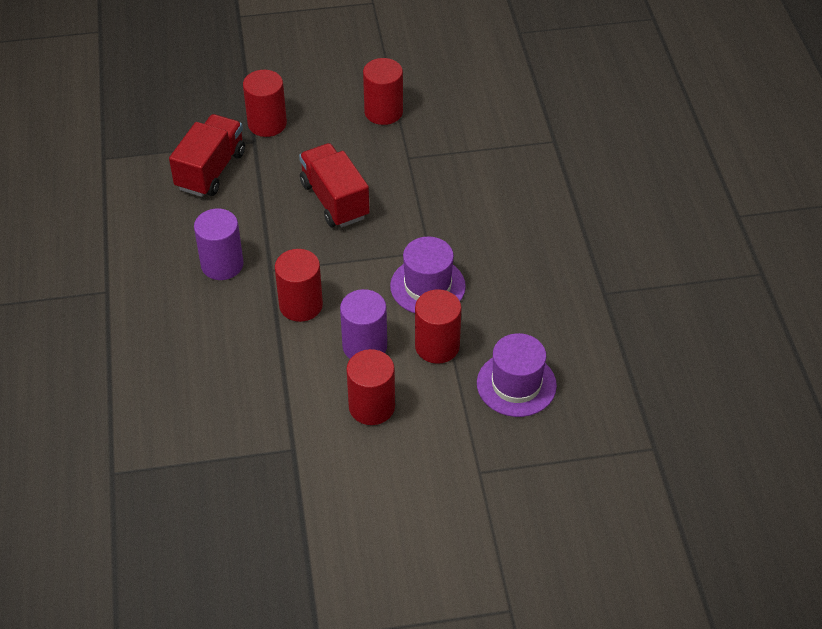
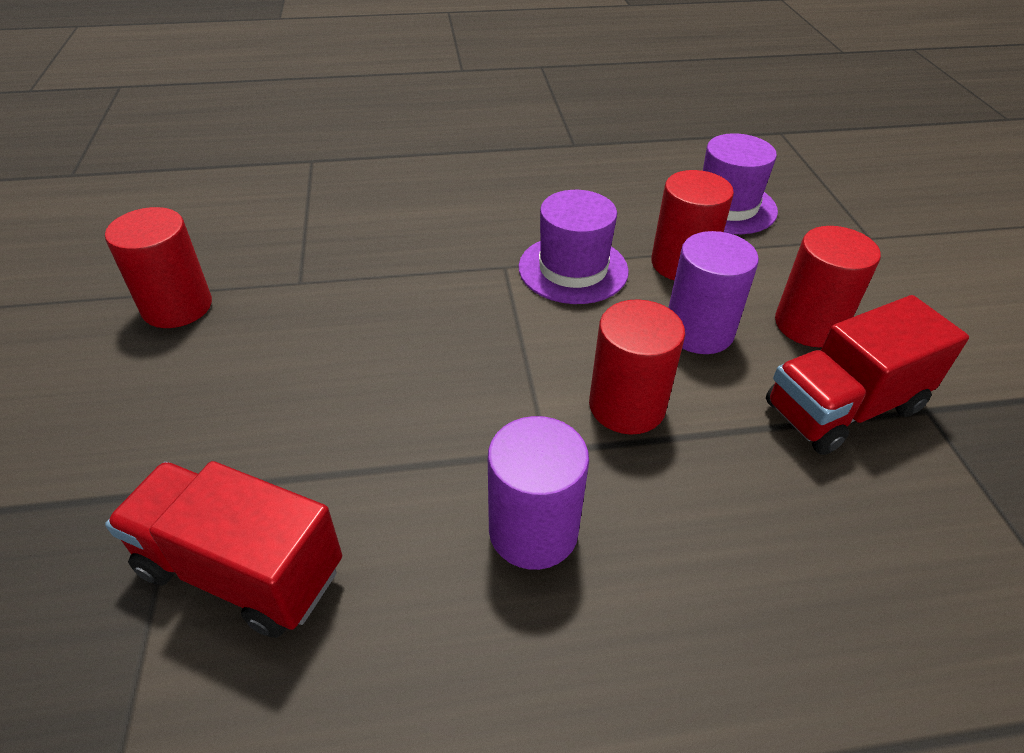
camera: 90 degrees left, 5 degrees down
red cylinder [243,70,287,137] -> none
red truck [299,143,370,227] -> red truck moved to [766,295,969,455]

